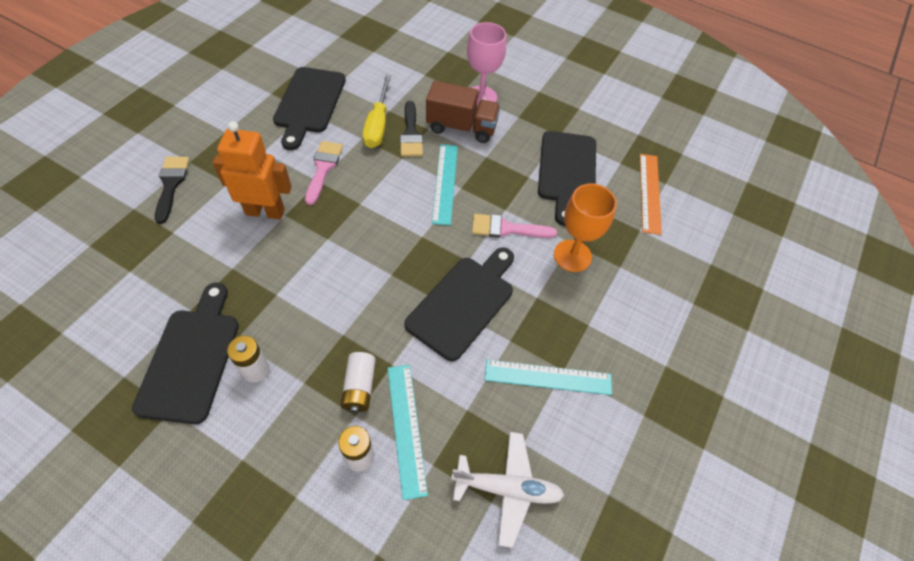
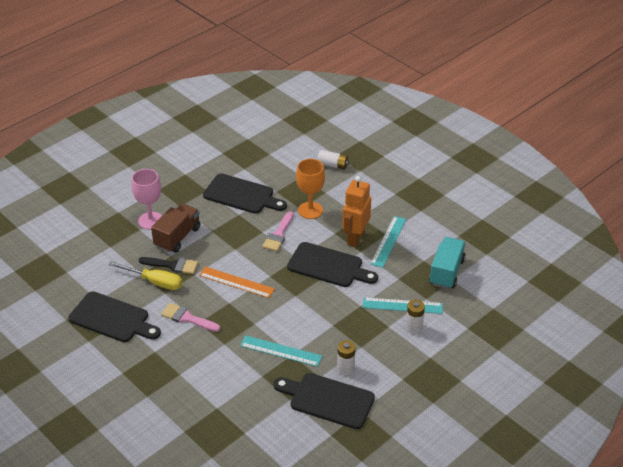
camera: 70 degrees left, 15 degrees down
black brush [155,157,190,224] -> none
orange robot [213,121,292,220] -> orange robot moved to [342,176,371,247]
white battery [341,352,375,413] -> white battery moved to [317,150,349,170]
black cutting board [404,247,514,361] -> black cutting board turned 150 degrees clockwise [287,242,378,287]
turquoise ruler [432,144,458,225] -> turquoise ruler moved to [240,335,322,367]
white plane [451,432,565,548] -> turquoise truck [429,237,466,289]
orange ruler [640,154,662,235] -> orange ruler moved to [199,266,275,298]

